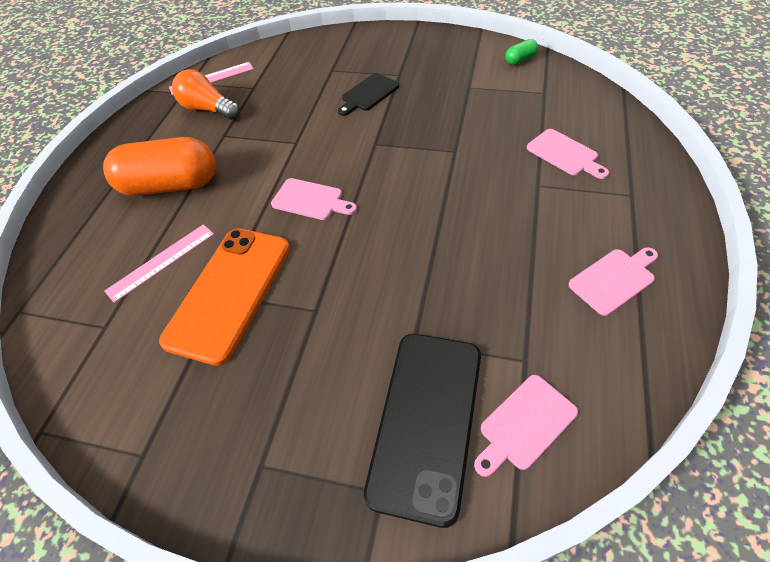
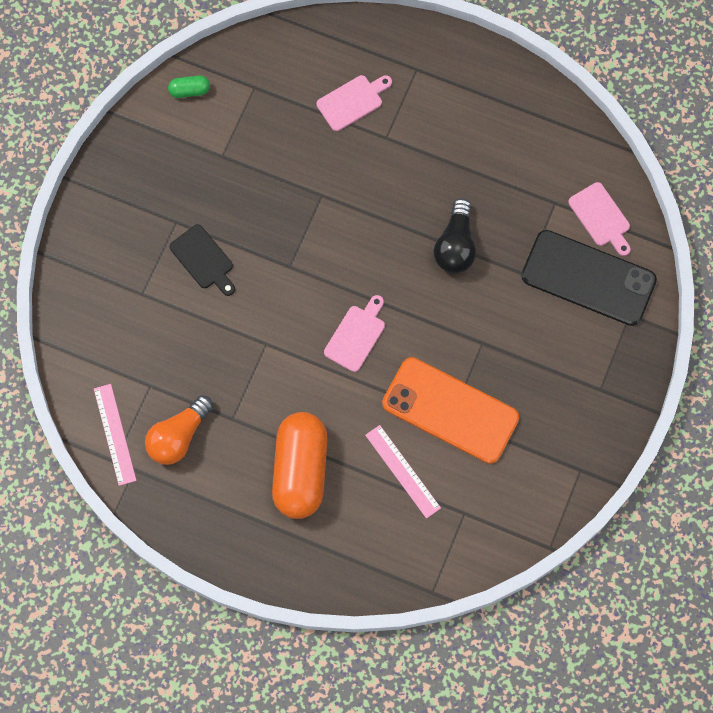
camera: 85 degrees left, 20 degrees up
green capsule [505,39,538,65] -> green capsule turned 75 degrees counterclockwise [168,75,210,98]
pink cutting board [568,247,658,316] -> none
none -> black light bulb [434,198,476,273]

